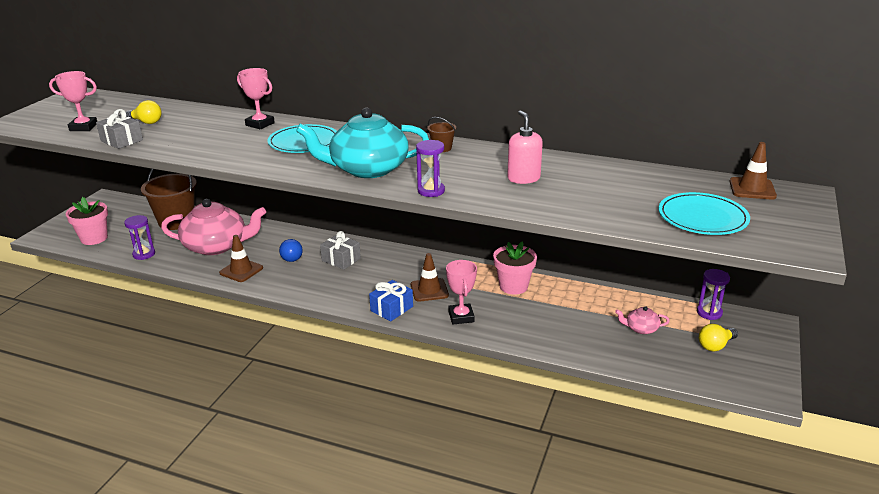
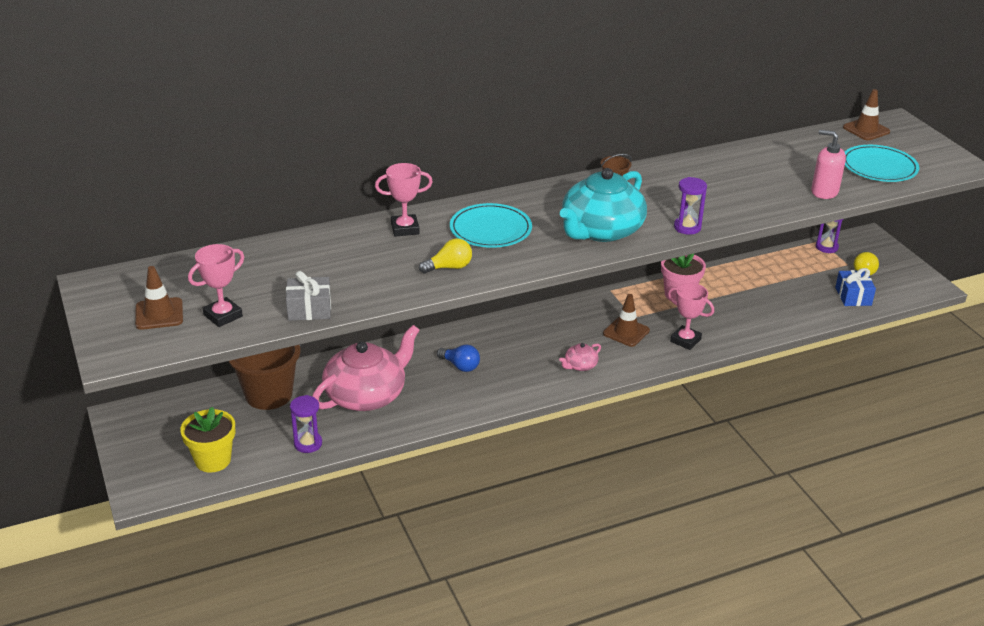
camera: 45 degrees left, 5 degrees up
pink flower pot [65,197,108,245] -> yellow flower pot [180,407,236,473]
yellow light bulb [126,100,162,124] -> yellow light bulb moved to [419,238,472,273]
brown traffic cone [219,235,263,282] -> brown traffic cone moved to [135,266,183,330]
grey gift [320,231,361,270] -> none
blue gift [369,280,413,321] -> blue gift moved to [835,268,876,306]
pink soap dispenser [507,110,543,184] -> pink soap dispenser moved to [811,130,846,199]
pink teapot [615,306,669,334] -> pink teapot moved to [559,343,601,371]

